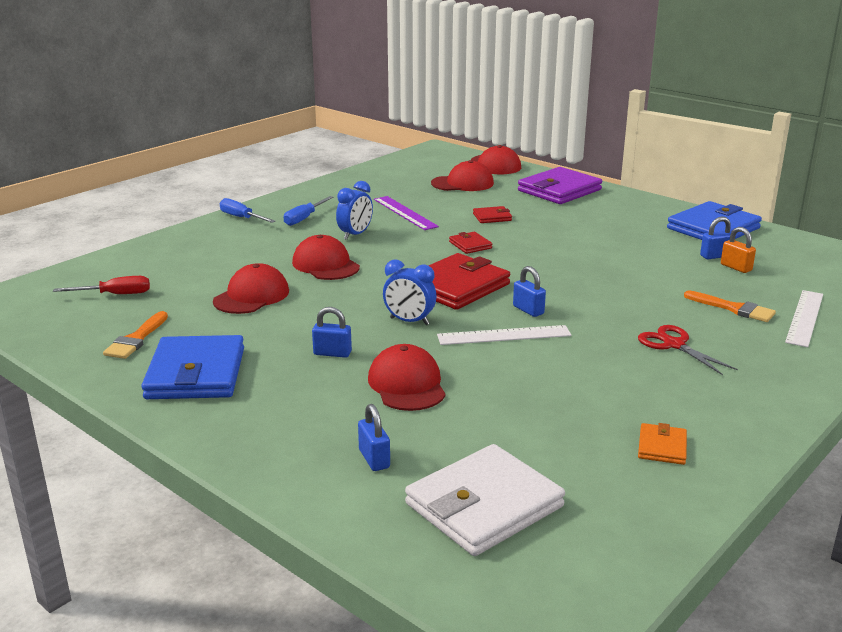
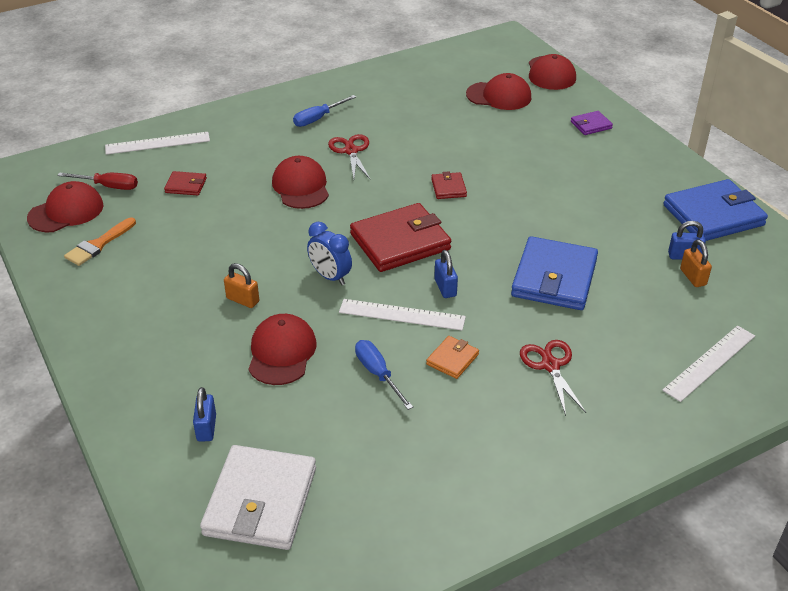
camera: 20 degrees right, 15 degrees up
blue wallet [141,335,244,399] -> blue wallet moved to [511,236,598,310]
red cap [213,263,289,314] -> red cap moved to [27,181,103,232]
blue screwdriver [220,198,276,223] -> blue screwdriver moved to [355,340,413,410]
blue padlock [312,307,352,358] -> orange padlock [224,263,259,308]
blue clock [336,181,373,240] -> red scissors [328,134,371,180]
purple ruler [374,196,439,230] -> none
white wallet [405,444,565,556] -> white wallet turned 60 degrees counterclockwise [200,445,316,550]
red wallet [473,206,512,223] -> red wallet moved to [164,171,207,195]
purple wallet [518,167,602,204] -> purple wallet [571,111,613,135], size x0.47
orange wallet [638,423,687,465] -> orange wallet moved to [426,336,479,379]
orange brush [684,290,776,322] -> none
none -> white ruler [105,132,210,155]

